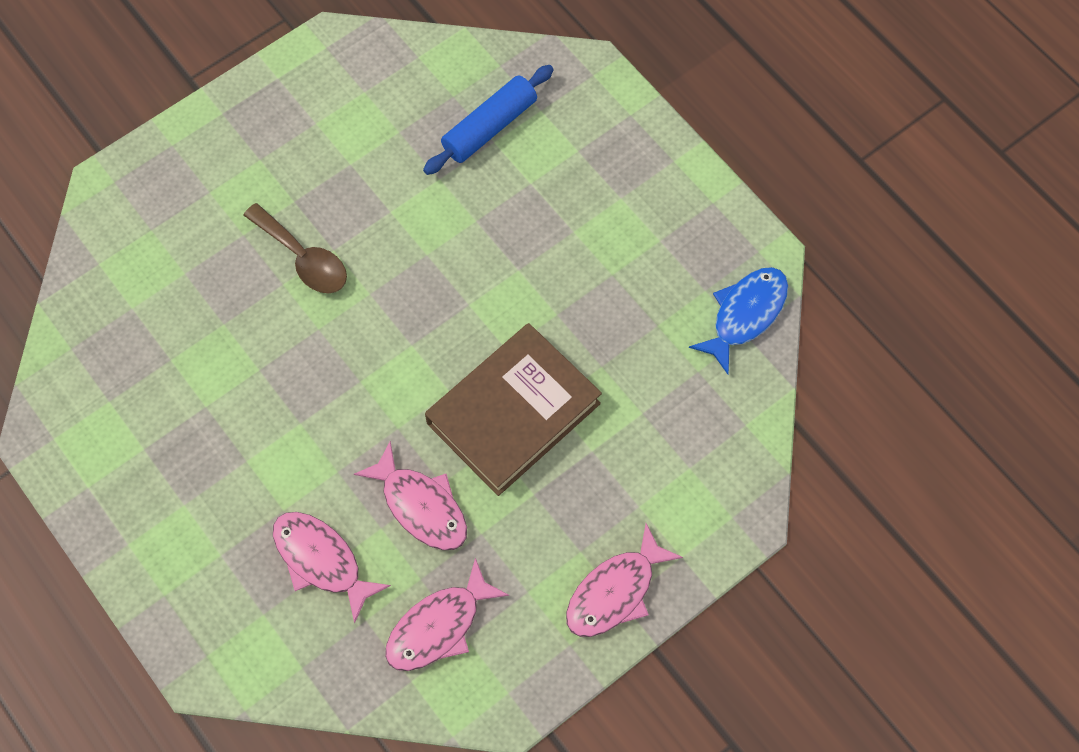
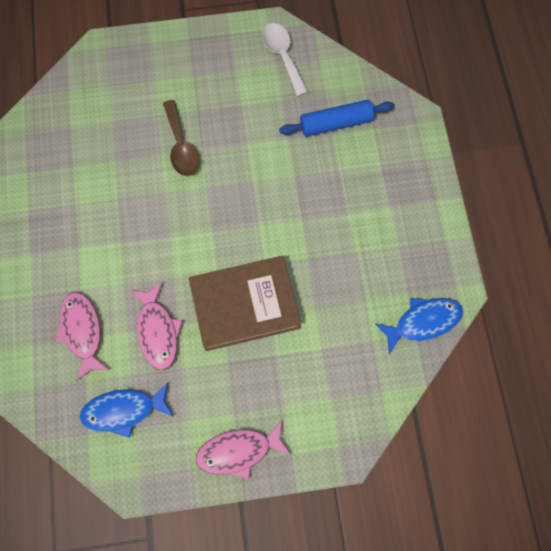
camera: 30 degrees right, 5 degrees up
pink fish [385,558,509,671] -> blue fish [79,382,174,438]
none -> white spoon [262,23,308,96]

